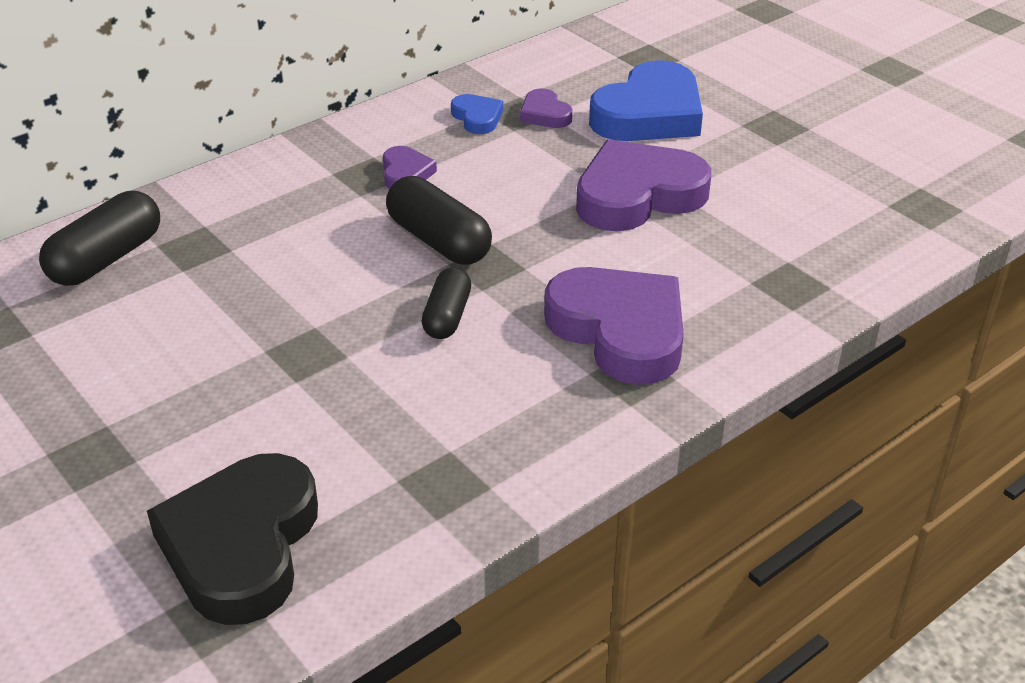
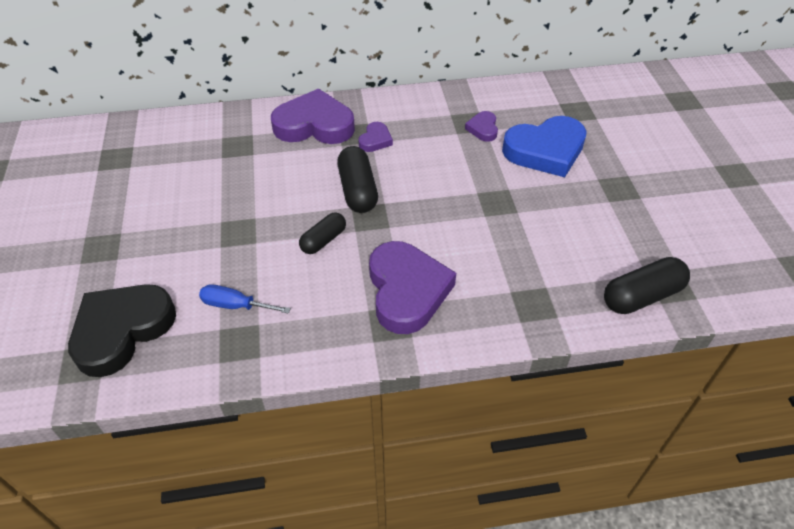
camera: 30 degrees right, 10 degrees up
black capsule [39,191,160,286] -> black capsule moved to [604,257,690,314]
blue heart [451,94,503,134] -> none
purple heart [576,140,711,231] -> purple heart moved to [271,89,355,144]
none -> blue screwdriver [199,284,291,314]

